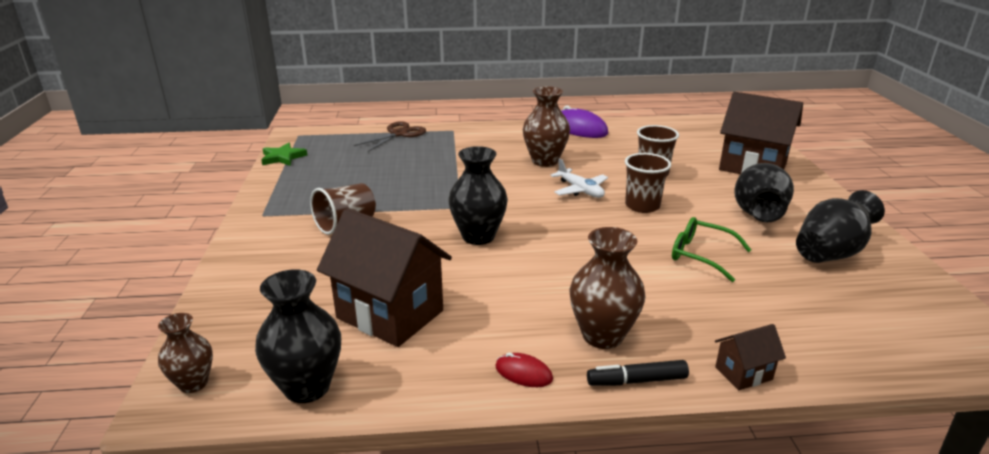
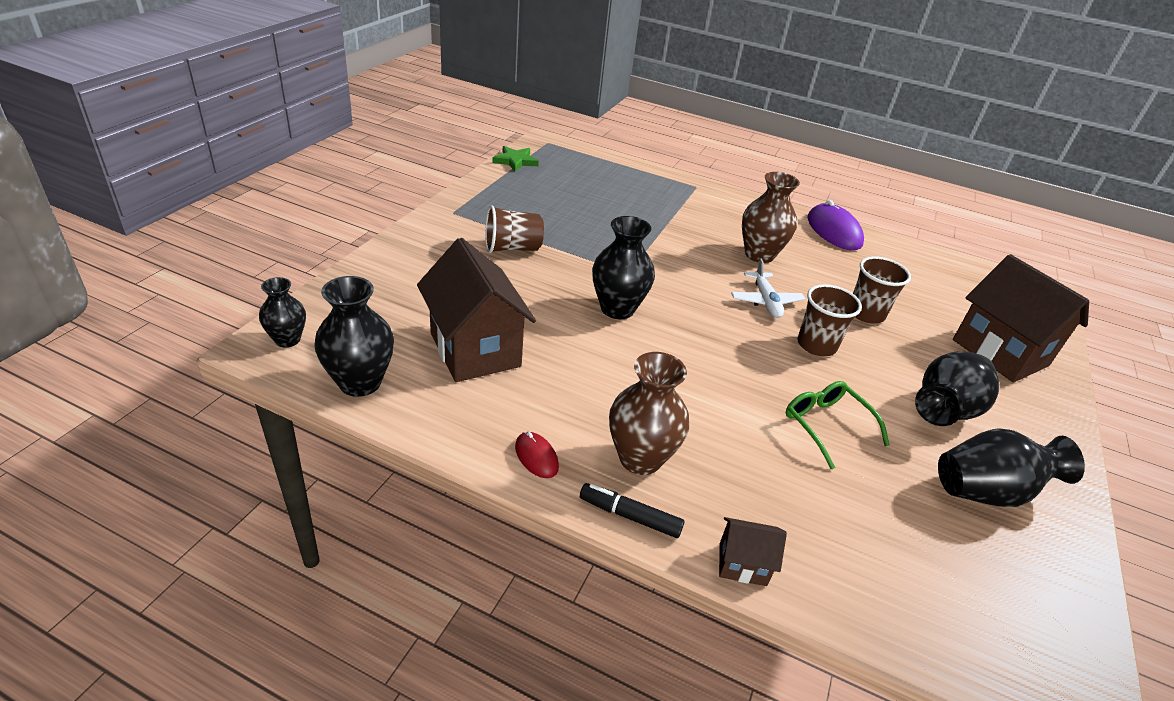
camera: 25 degrees right, 10 degrees up
brown vase [158,313,213,393] -> black vase [259,277,306,348]
brown scissors [354,121,426,152] -> none

